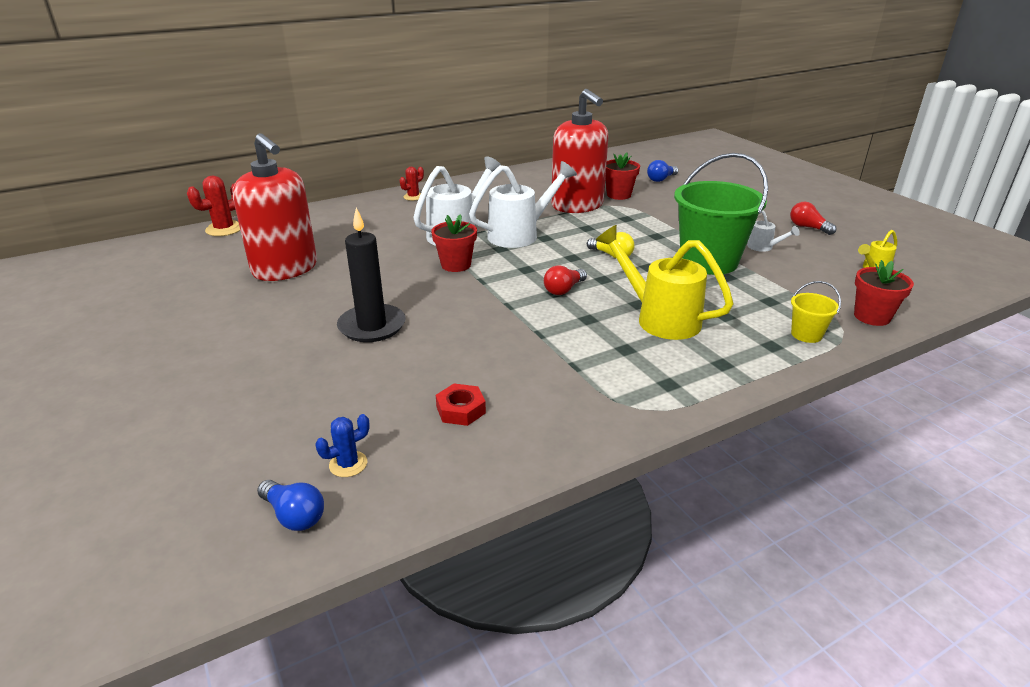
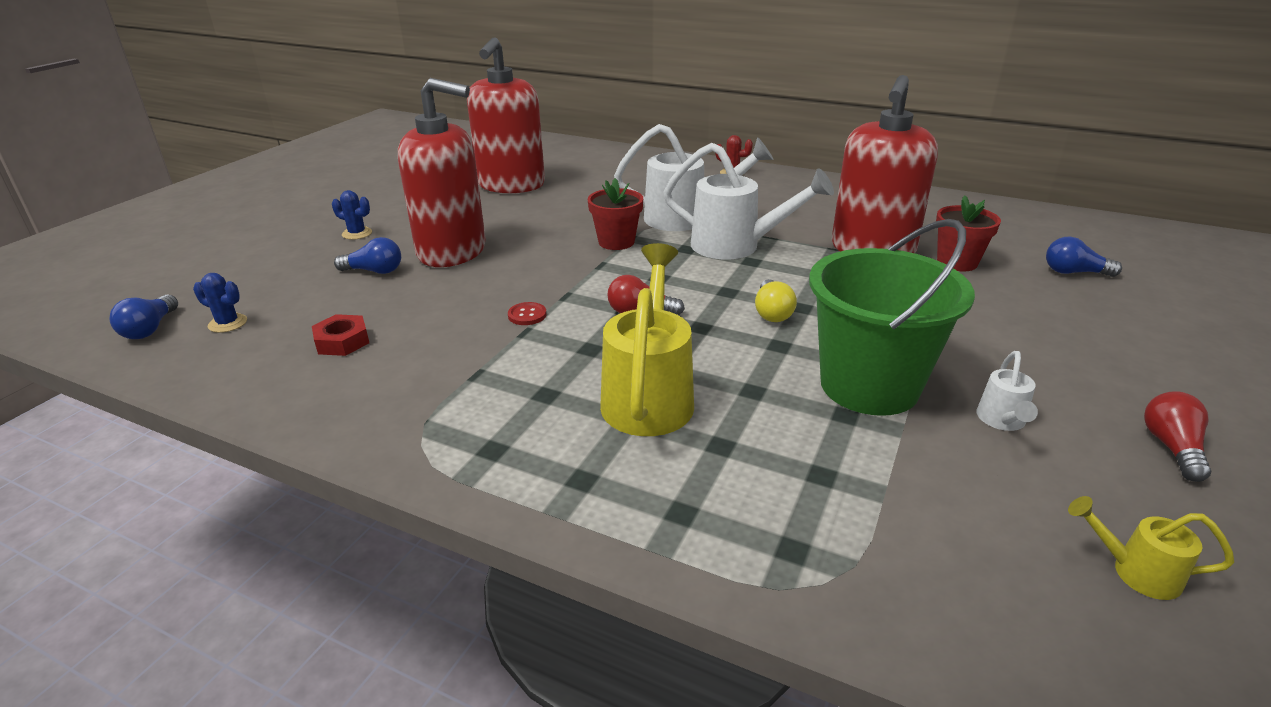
camera: 55 degrees right, 0 degrees up
red cactus [187,176,240,236] -> none
black candle [337,208,406,342] -> red soap dispenser [398,78,486,267]
yellow bucket [791,281,841,343] -> none
red flower pot [854,260,914,326] -> none
none -> blue cactus [332,190,372,240]
none -> blue light bulb [334,237,401,274]
none -> red button [508,302,546,325]

